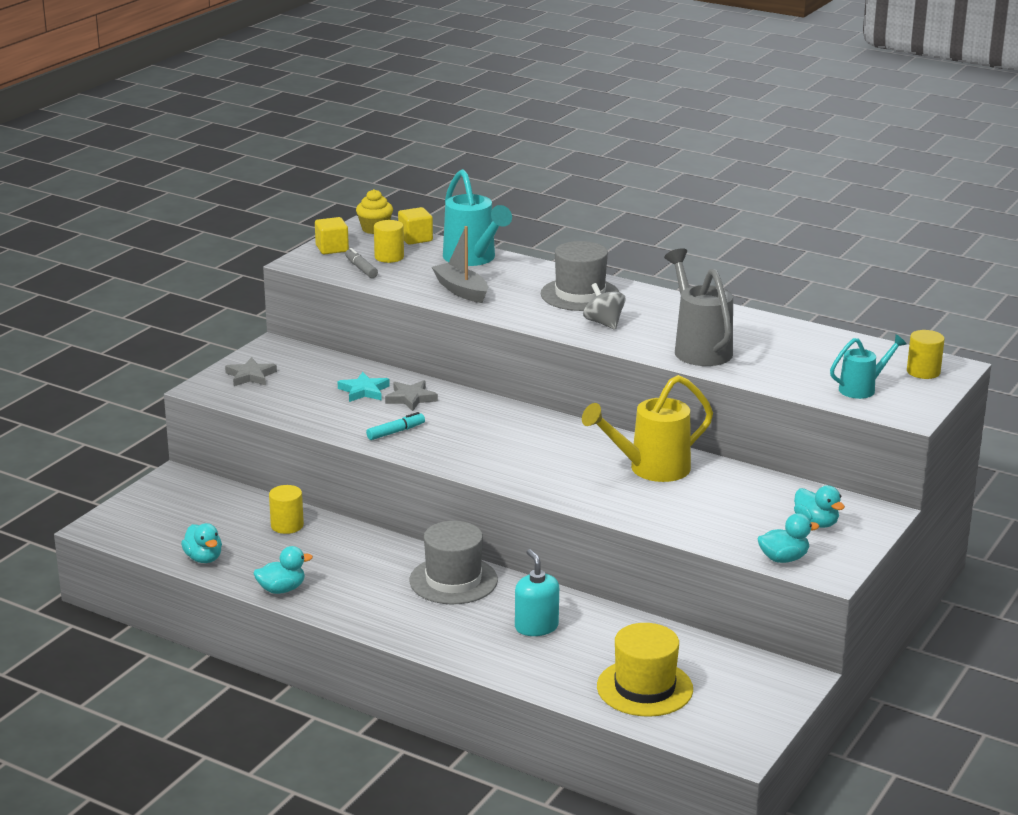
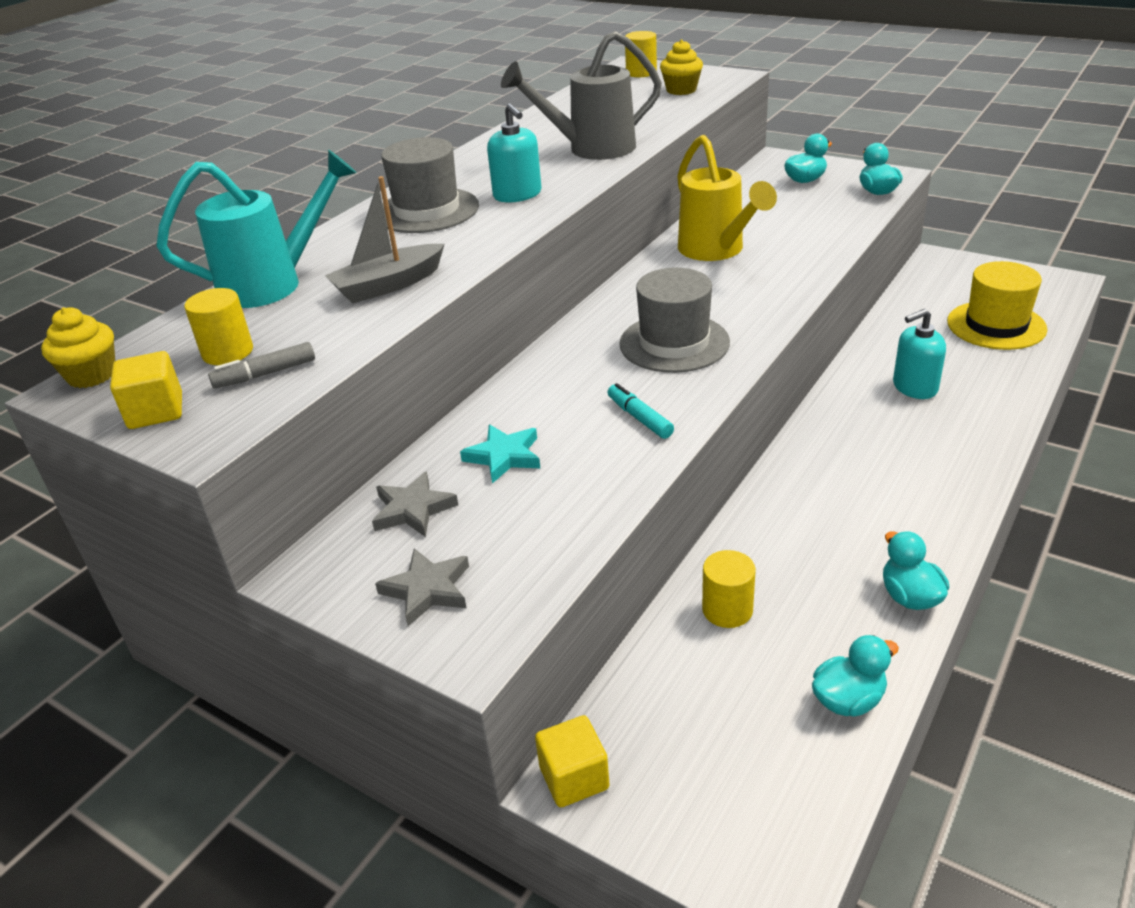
camera: 85 degrees left, 10 degrees up
grey star [385,381,438,411] -> grey star moved to [372,471,458,537]
yellow cube [398,207,433,245] -> yellow cube moved to [535,715,610,807]
grey hat [410,521,498,604] -> grey hat moved to [619,268,730,373]
grey spinning top [583,283,626,330] -> turquoise soap dispenser [487,103,542,202]
turquoise watering can [830,334,907,399] -> yellow cupcake [660,40,703,95]

